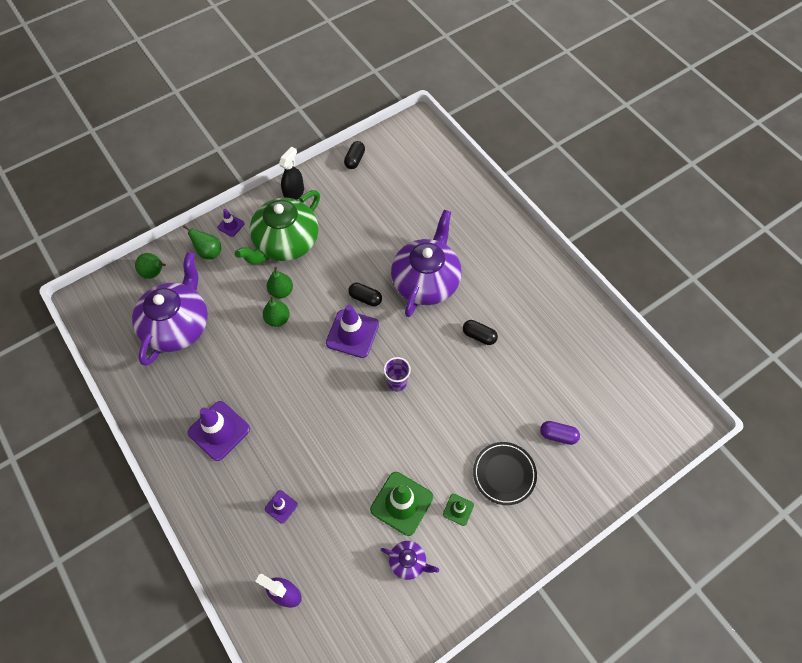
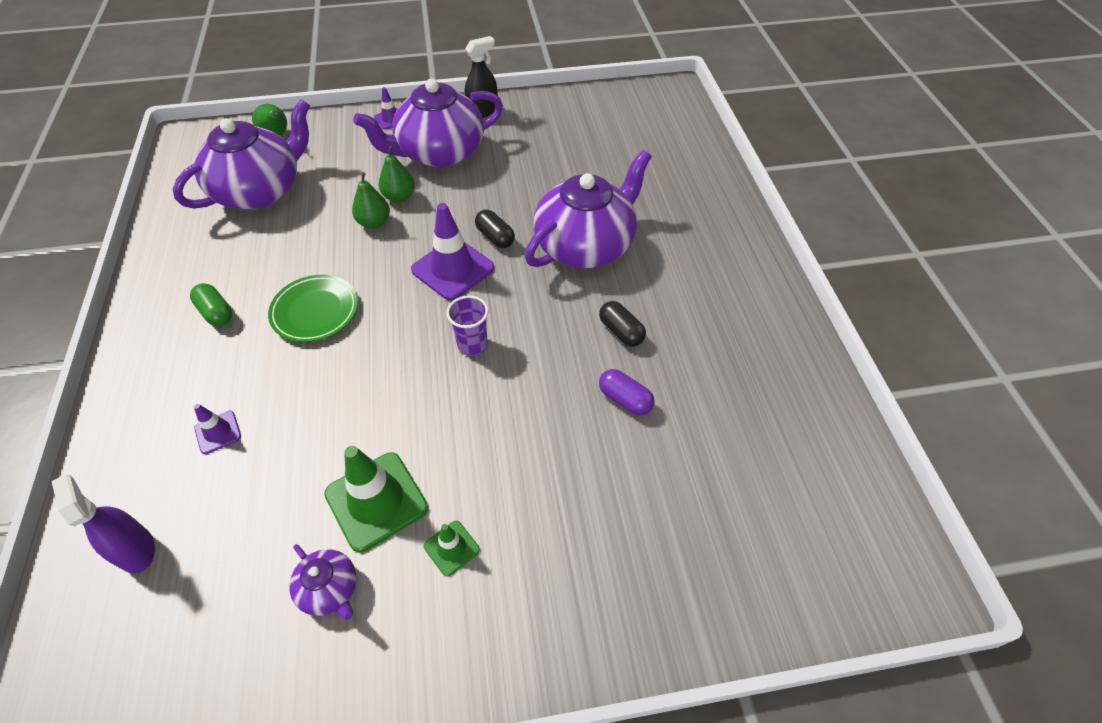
camera: 25 degrees right, 10 degrees down
green pear [183,225,221,259] -> none
purple traffic cone [187,401,250,461] -> green capsule [190,283,232,326]
green teapot [235,190,320,264] -> purple teapot [353,79,503,168]
black capsule [344,141,365,169] -> none
black plate [473,442,537,505] -> none
purple capsule [540,421,580,445] -> purple capsule moved to [599,369,655,416]
none -> green plate [268,275,358,342]

